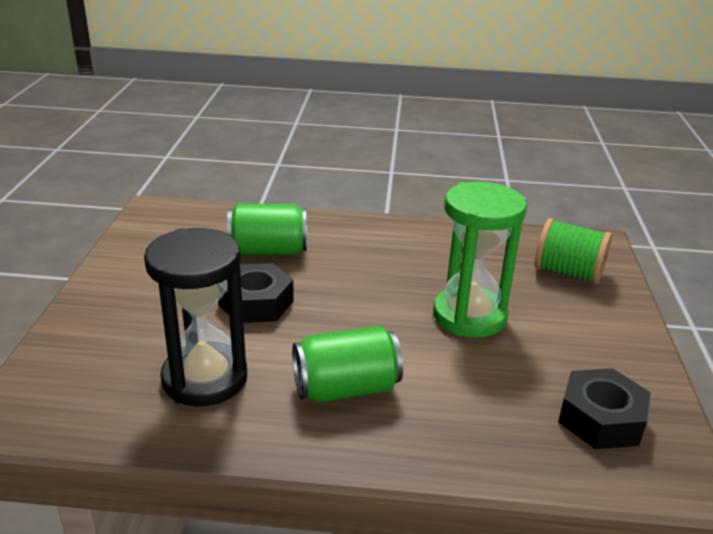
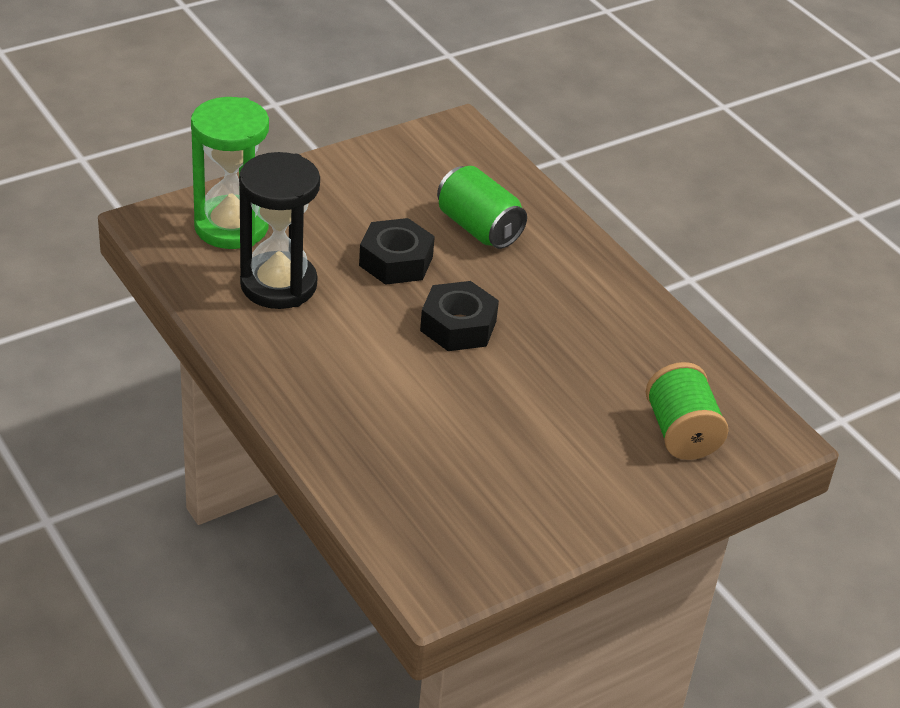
camera: 50 degrees right, 10 degrees up
green can [292,326,403,402] -> none
green hourglass [433,182,527,338] -> green hourglass moved to [191,97,269,249]
black nut [558,368,651,449] -> black nut moved to [420,281,499,351]

